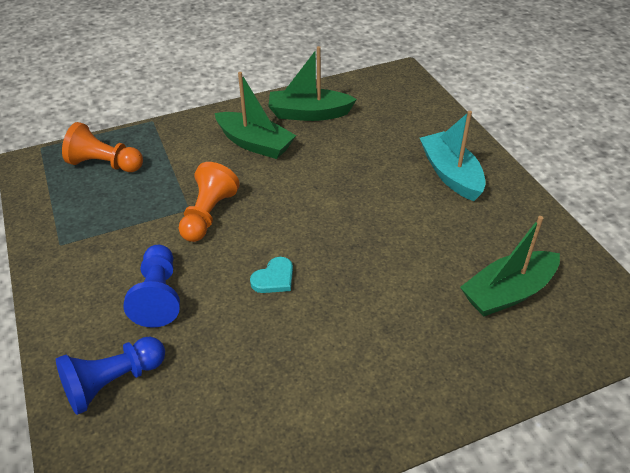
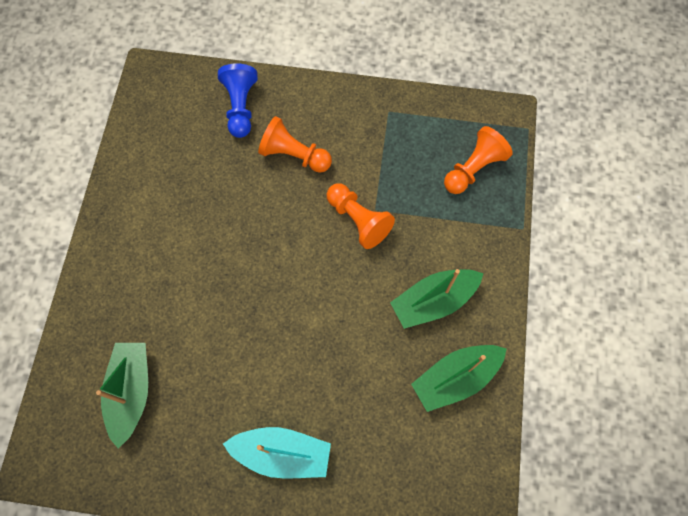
camera: 120 degrees right, 25 degrees up
blue pawn [123,245,180,328] -> orange pawn [258,116,332,173]
turquoise heart [250,257,293,293] -> none
green boat [268,46,357,121] -> green boat turned 150 degrees counterclockwise [411,345,507,412]

